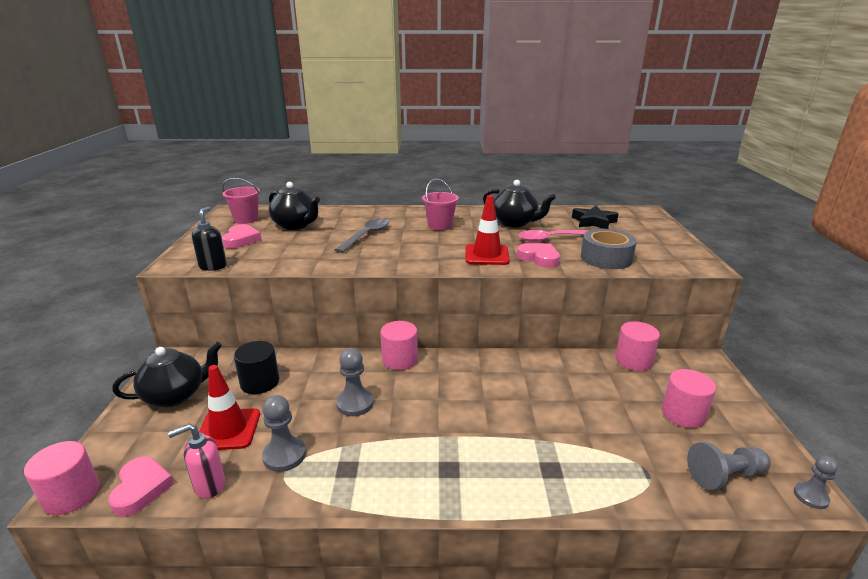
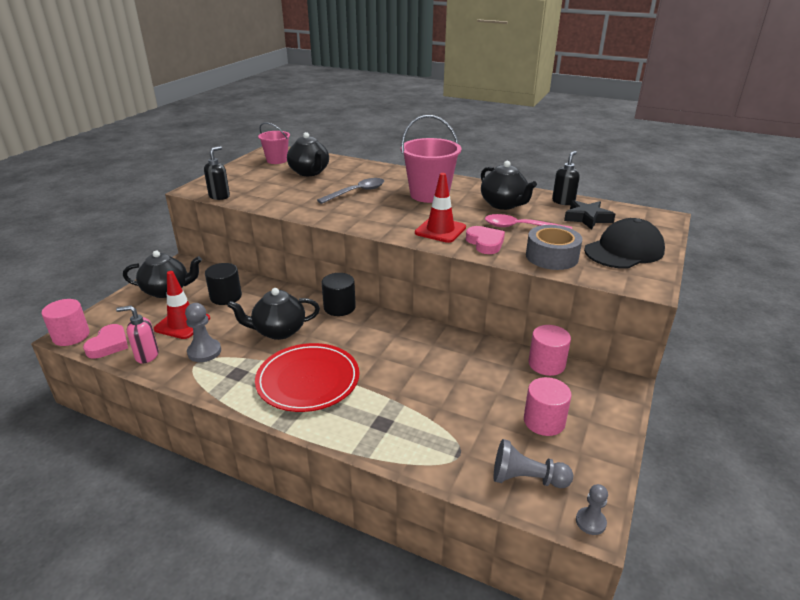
camera: 25 degrees right, 5 degrees up
pink heart [222,224,262,248] -> none
grey pawn [336,348,374,416] -> black teapot [227,288,320,340]
pink cylinder [380,321,418,370] -> black cylinder [322,273,356,316]
pink bucket [422,179,459,230] -> pink bucket [401,115,461,203], size x1.67
none -> red plate [255,343,360,412]
none -> black soap dispenser [552,151,580,205]
none -> black cap [584,218,665,269]

